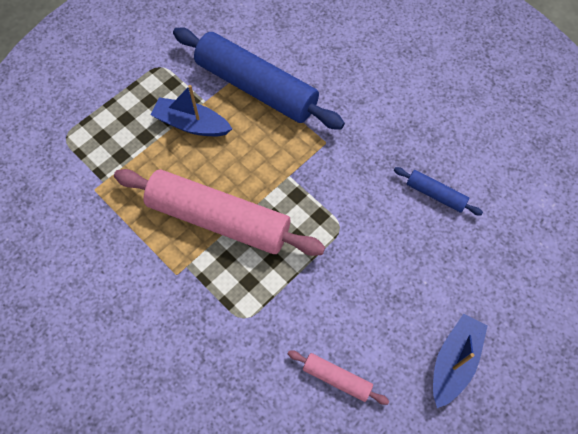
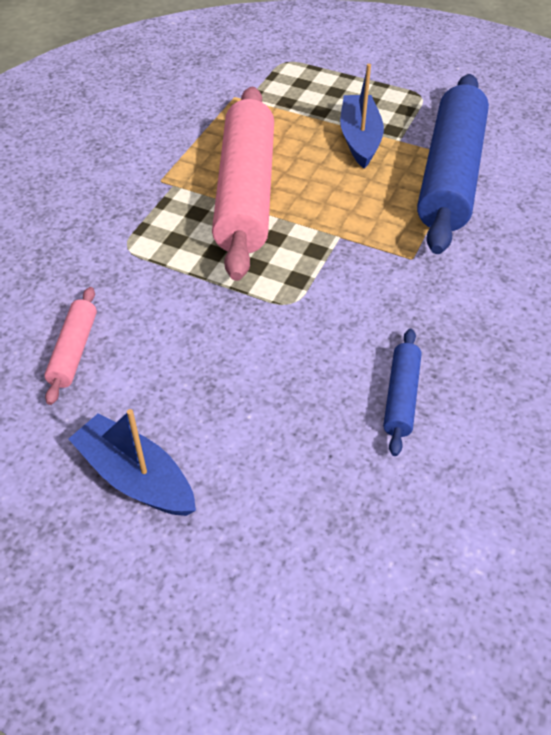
camera: 70 degrees right, 15 degrees down
blue boat [433,314,487,408] -> blue boat turned 150 degrees counterclockwise [69,409,196,516]

